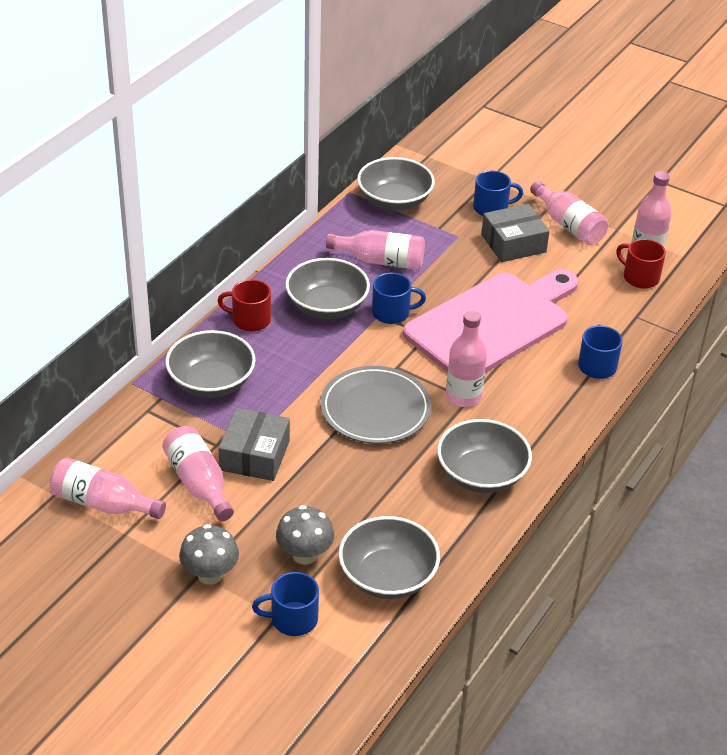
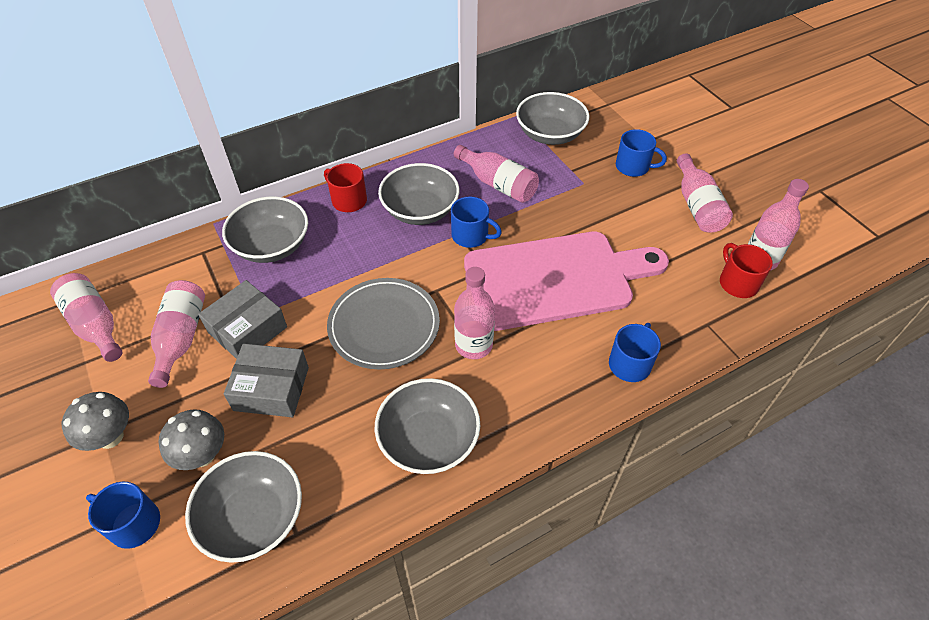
camera: 30 degrees right, 10 degrees up
grey box [481,204,550,262] -> grey box moved to [224,344,309,417]

